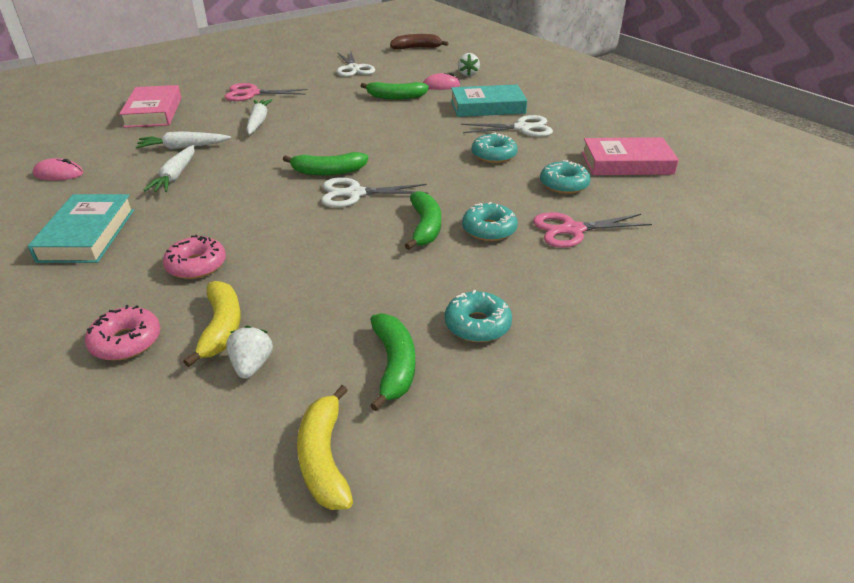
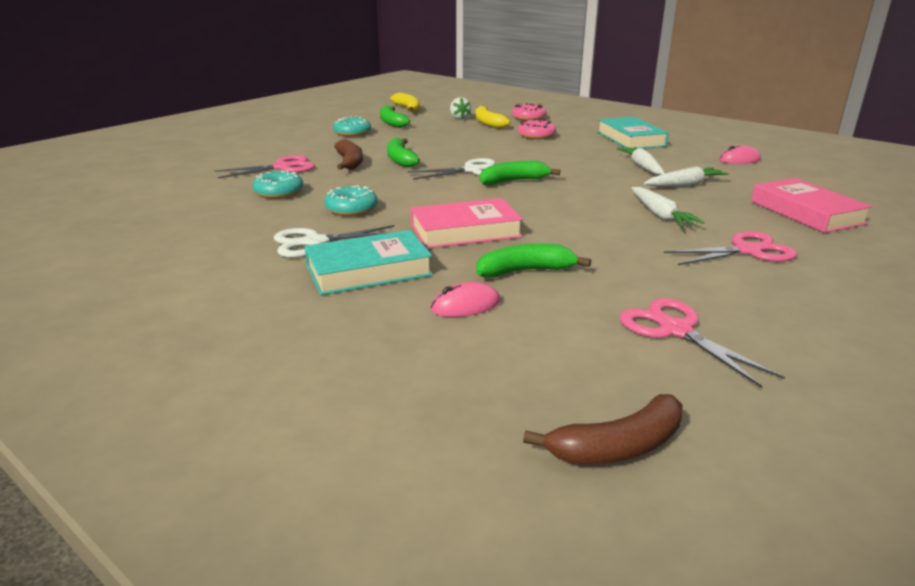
camera: 165 degrees right, 10 degrees down
white scissors [337,52,375,77] -> pink scissors [620,298,785,388]
white strawberry [458,53,480,76] -> none
turquoise donut [462,202,518,241] -> brown banana [334,139,363,170]
pink book [582,137,679,175] -> pink book moved to [411,198,523,249]

